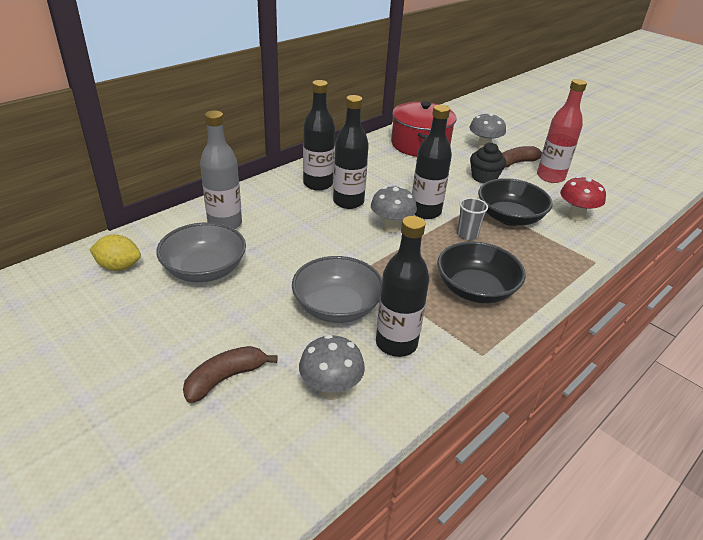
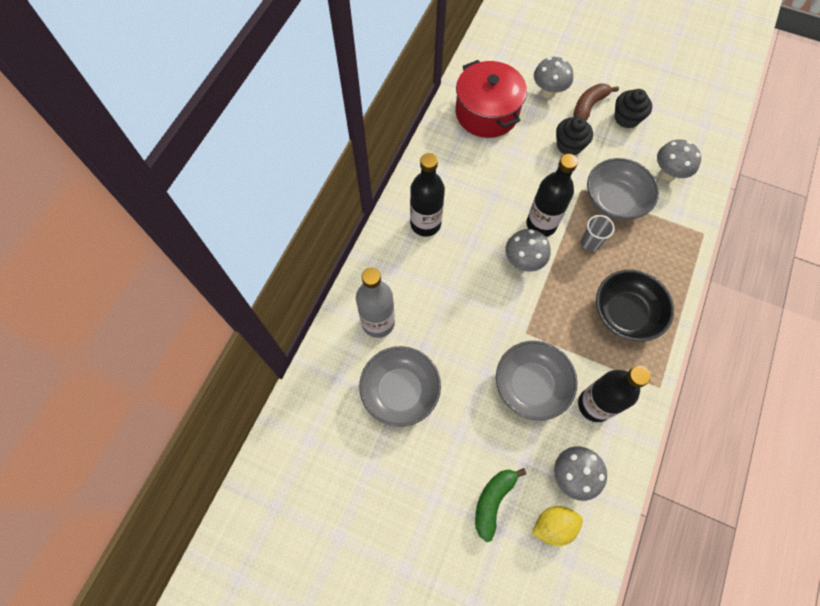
camera: 20 degrees left, 30 degrees up
yellow lemon [89,234,141,271] -> yellow lemon moved to [532,506,583,546]
brown banana [183,346,278,403] -> green banana [475,468,526,542]
black bottle [333,95,369,209] -> none
black bowl [478,178,553,226] -> grey bowl [587,158,659,220]
red bottle [537,79,587,183] -> black cupcake [615,89,652,128]
red mushroom [560,176,606,221] -> grey mushroom [657,140,701,181]

